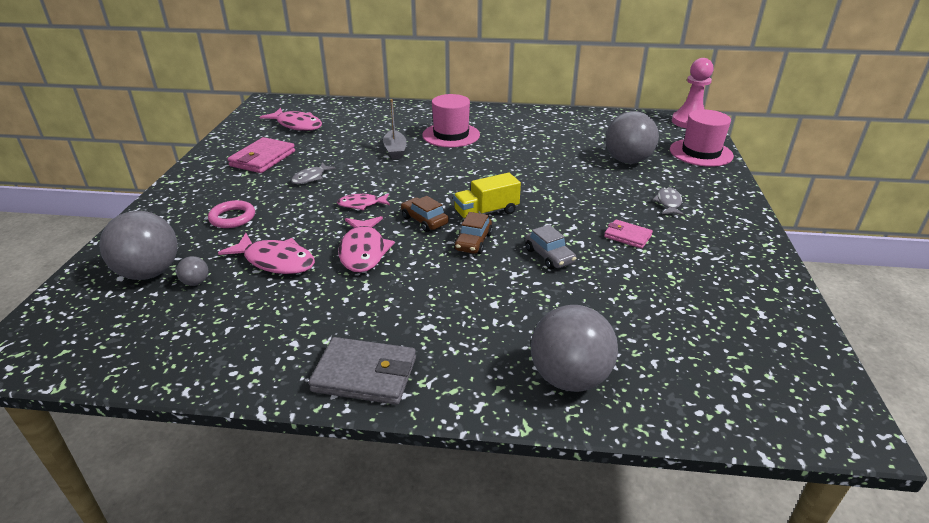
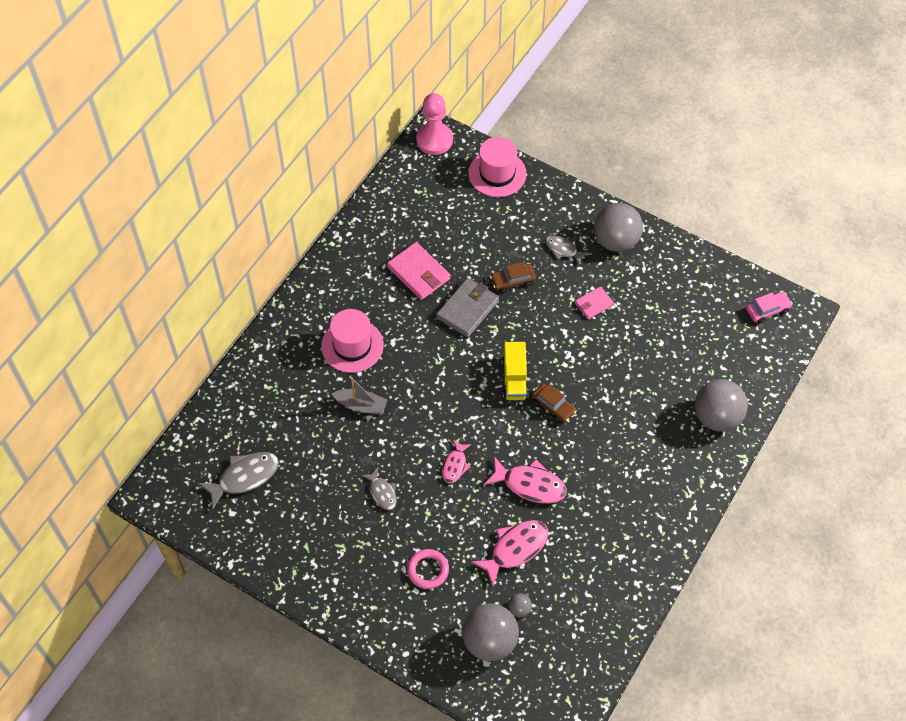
camera: 65 degrees left, 25 degrees up
pink wallet [227,137,295,173] -> pink wallet moved to [387,242,450,300]
pink fish [260,108,322,131] -> grey fish [198,452,279,509]
grey wallet [309,337,416,405] -> grey wallet moved to [436,278,499,337]
brown car [401,196,449,232] -> brown car moved to [490,262,536,293]
grey car [525,225,576,269] -> none
grey ball [605,111,659,164] -> grey ball moved to [594,203,643,252]
none -> pink car [746,292,793,324]

